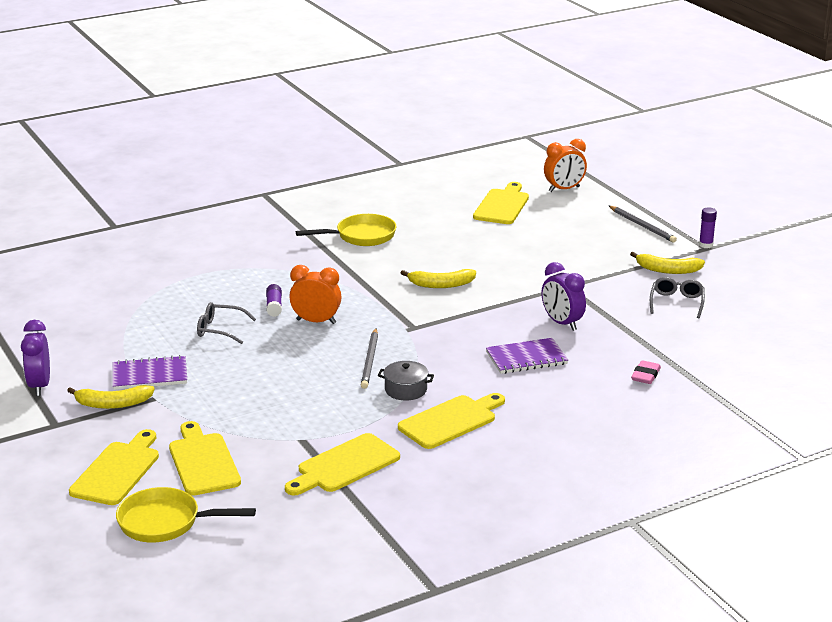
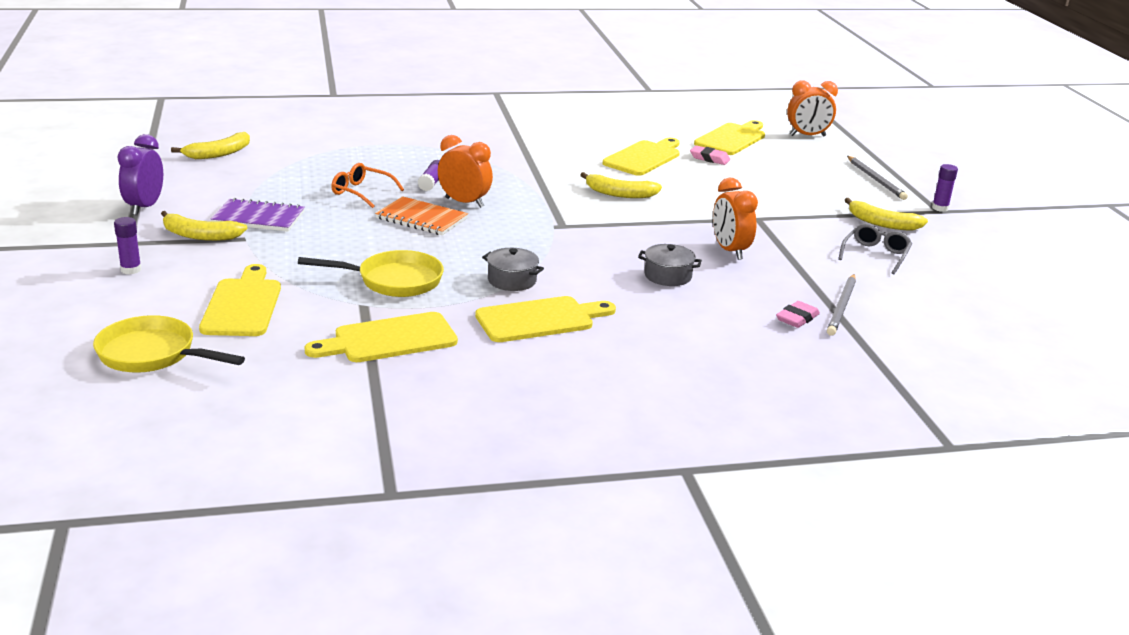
camera: 15 degrees right, 0 degrees up
yellow cutting board [69,429,159,505] -> yellow cutting board moved to [603,138,680,176]
grey glasses [197,302,256,344] -> orange glasses [331,163,404,208]
yellow pan [296,214,396,246] -> yellow pan moved to [298,250,444,297]
grey pencil [361,328,378,389] -> grey pencil moved to [827,274,856,336]
purple notebook [486,338,568,374] -> grey pot [638,244,702,286]
purple clock [541,262,586,331] -> orange clock [713,178,758,260]
none -> purple glue stick [114,217,141,274]
none -> yellow banana [171,132,250,159]
none -> orange notebook [375,196,468,235]
none -> pink eraser [690,145,730,165]

